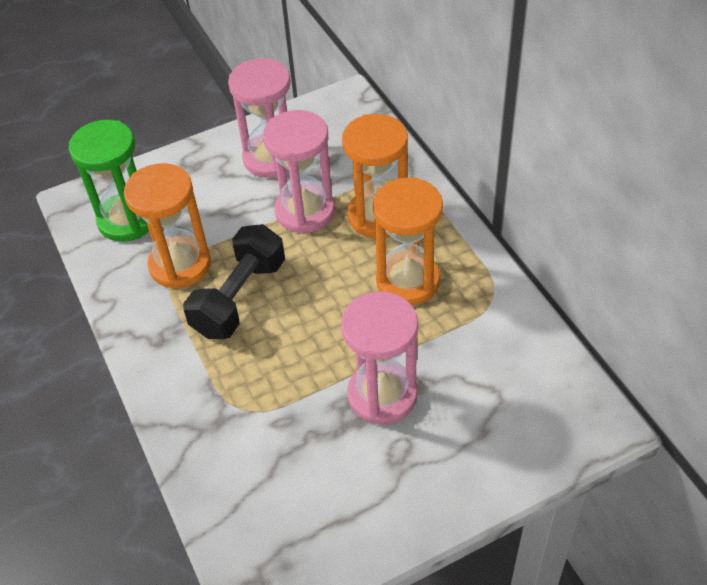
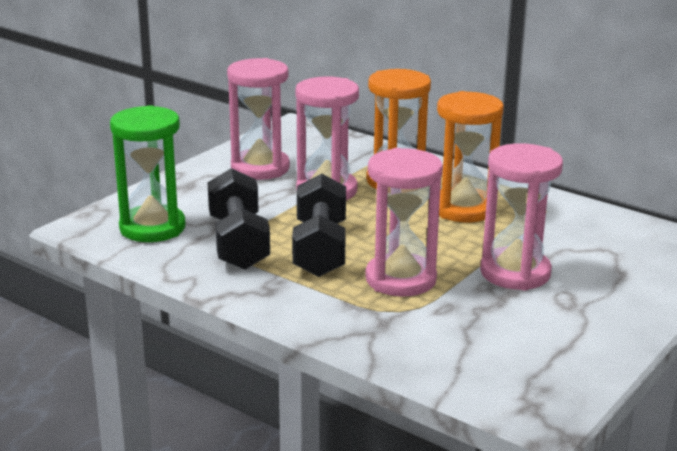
camera: 30 degrees left, 25 degrees down
orange hourglass [124,163,211,289] -> black dumbbell [208,168,270,270]
none -> pink hourglass [365,148,443,297]

